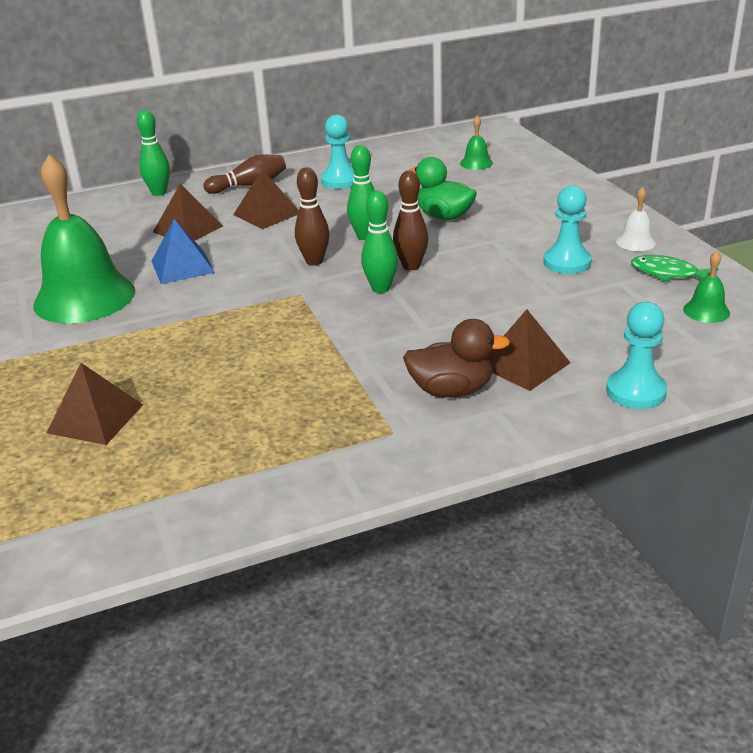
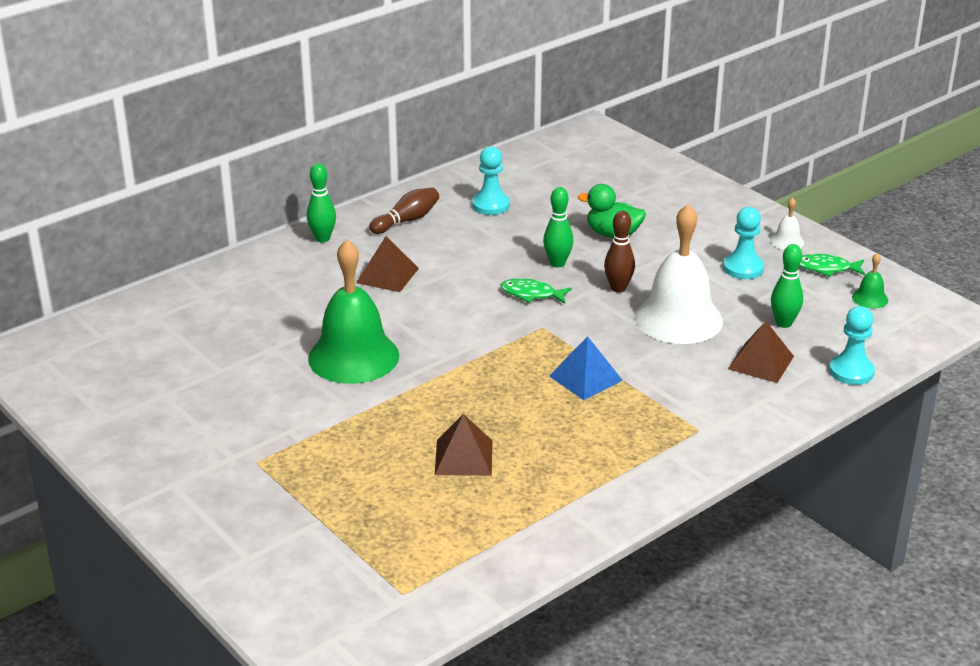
camera: 20 degrees left, 0 degrees up
blue pyramid [151,219,215,284] -> blue pyramid moved to [549,336,623,400]
brown pyramid [233,170,299,229] -> none
brown bowling pin [295,167,329,266] -> green fish [501,278,572,303]
green bowling pin [361,190,398,293] -> green bowling pin moved to [771,244,803,328]
brown duck [403,319,510,398] -> none
green bell [460,116,493,170] -> none
none -> white bell [635,204,723,344]

